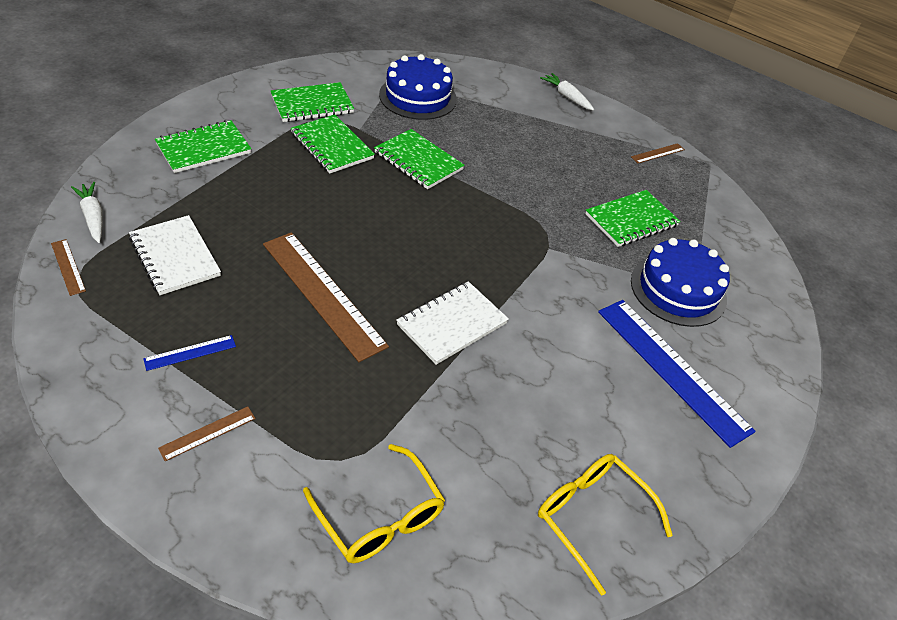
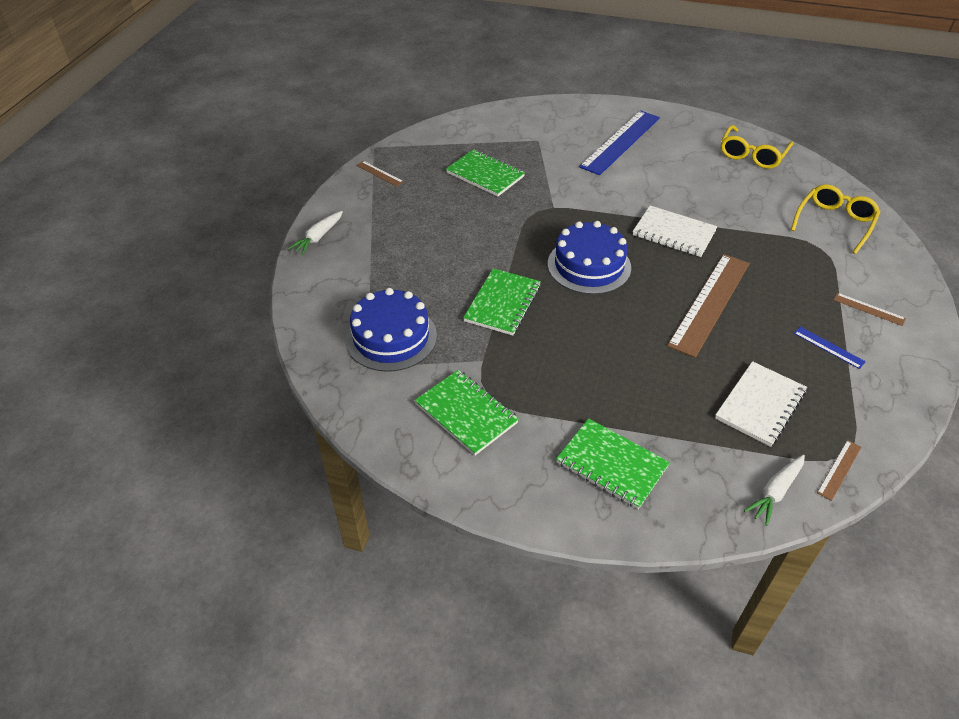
camera: 105 degrees left, 0 degrees up
green notebook [291,114,375,173] -> none
blue cake [631,238,730,327] -> blue cake moved to [548,221,631,294]

